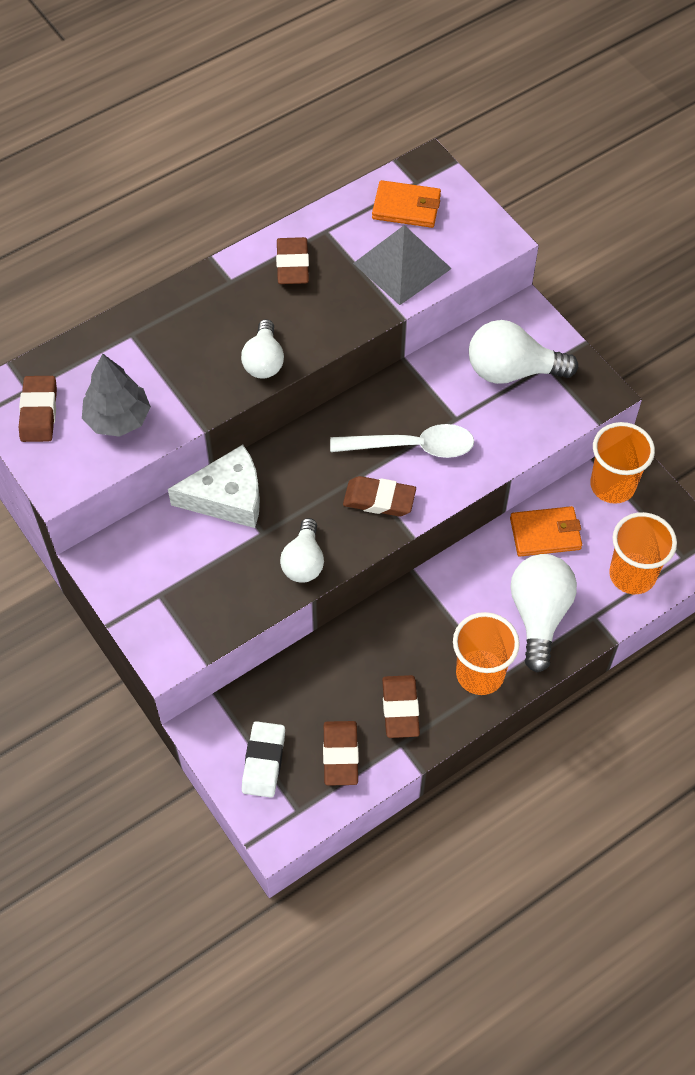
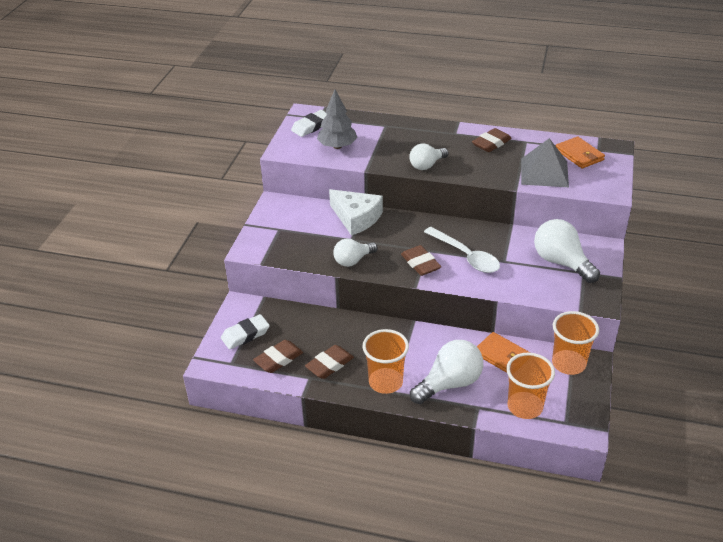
camera: 50 degrees right, 20 degrees down
brown eraser [19,376,57,442] -> white eraser [291,110,327,137]

